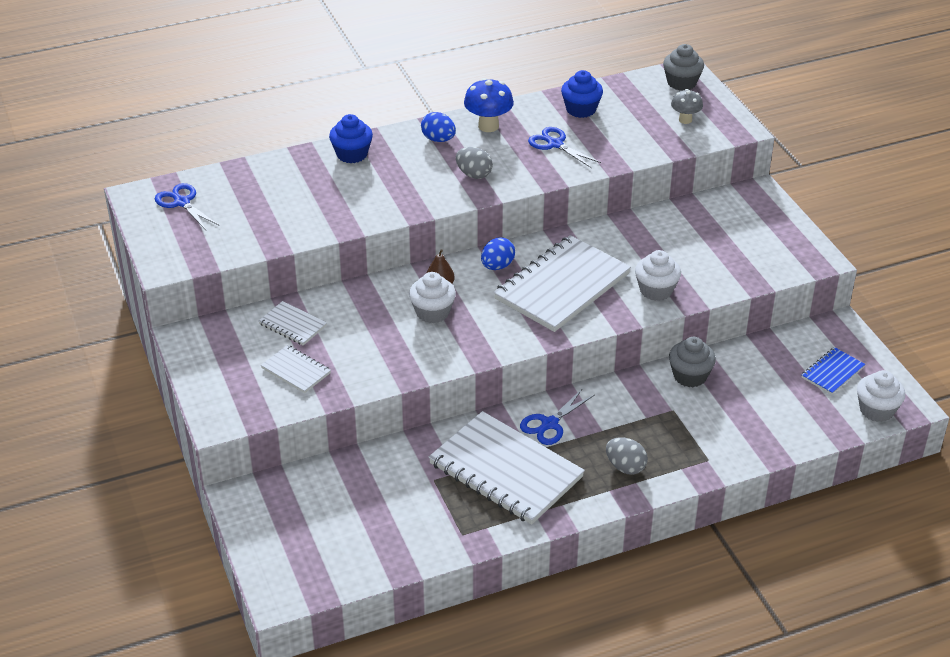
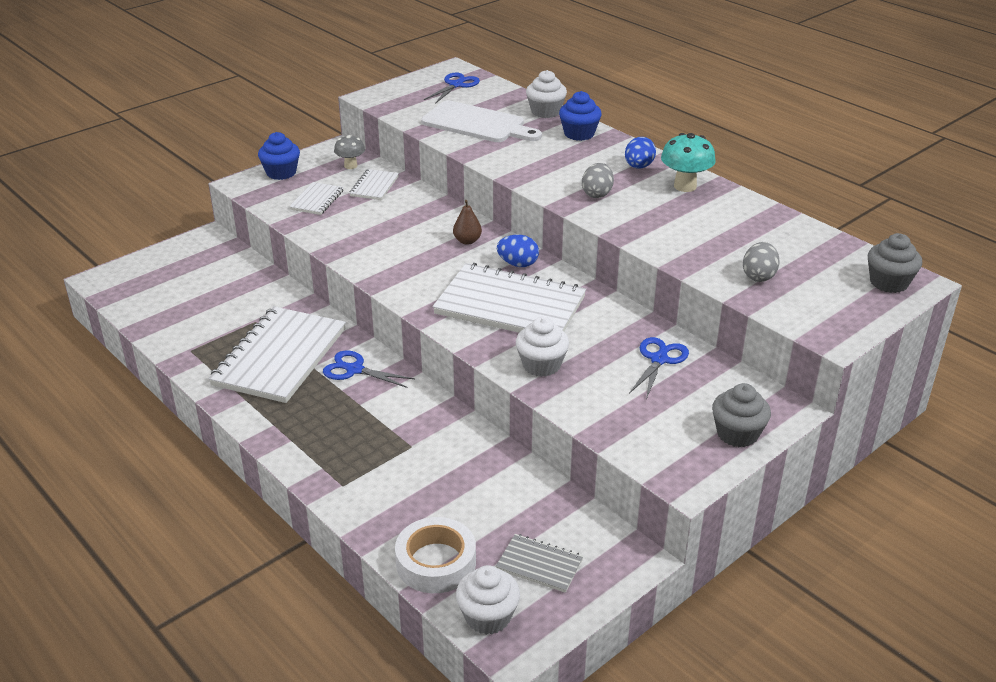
camera: 70 degrees right, 5 degrees down
white cupcake [409,272,456,323] -> white cupcake moved to [526,70,567,118]
blue mushroom [464,78,514,132] -> turquoise mushroom [661,133,716,192]
blue scissors [528,127,601,168] -> blue scissors moved to [629,337,689,399]
blue cupcake [561,70,603,118] -> blue cupcake moved to [258,132,300,180]
grey egg [606,438,648,475] -> grey egg moved to [743,242,780,282]
grey cupcake [669,337,716,387] -> grey cupcake moved to [712,383,771,447]
grey mushroom [671,89,703,124] -> grey mushroom moved to [334,135,365,169]
blue notebook [801,347,865,395] -> grey notebook [496,534,584,593]
none -> white tape [395,517,476,593]
none -> white cutting board [421,100,542,142]

